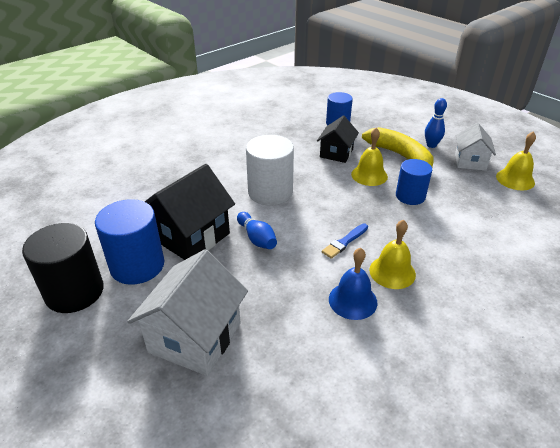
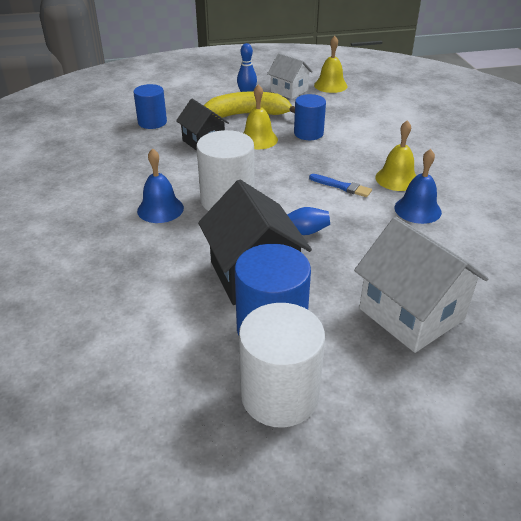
camera: 60 degrees left, 0 degrees up
black cylinder [22,223,104,313] -> white cylinder [239,303,325,428]
blue brush [322,223,368,259] -> blue brush turned 45 degrees counterclockwise [309,174,372,197]
none -> blue bell [137,148,184,223]

